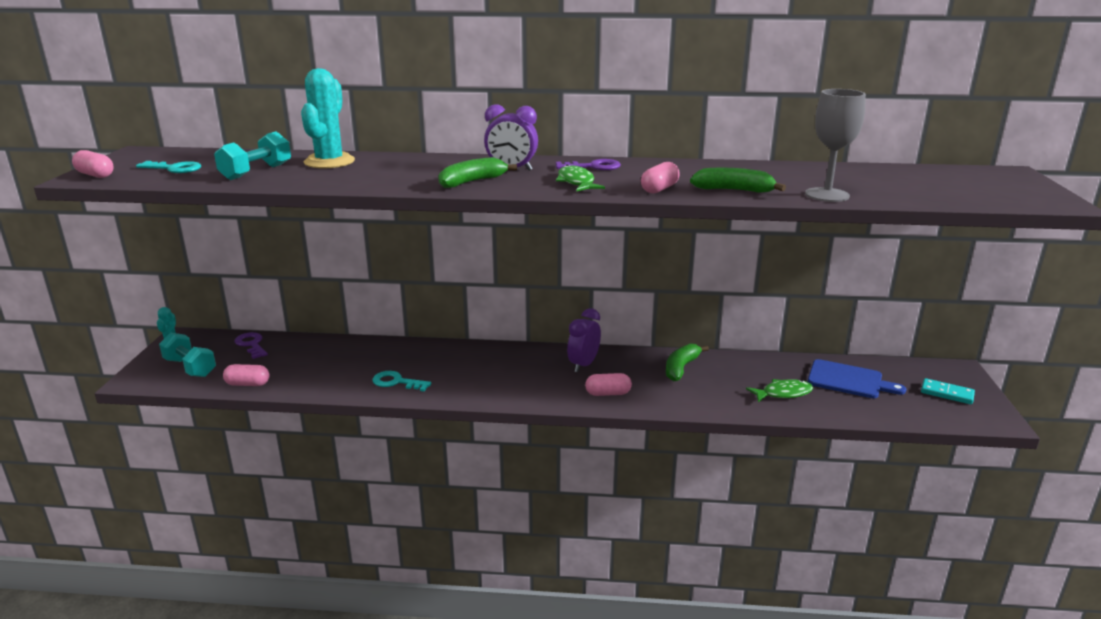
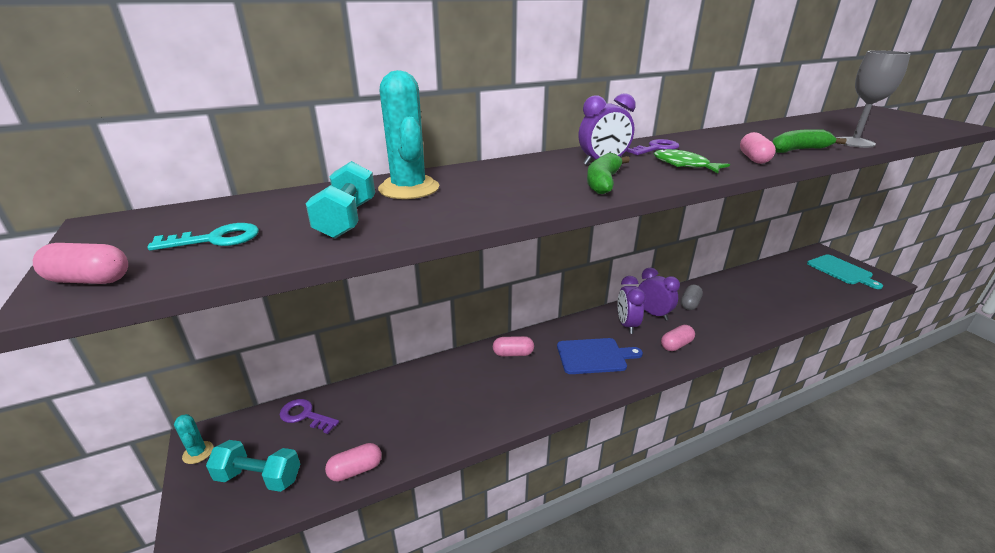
camera: 30 degrees left, 5 degrees up
turquoise key [372,371,431,392] -> none
green banana [666,344,709,381] -> grey capsule [681,285,703,310]
green fish [746,379,813,403] -> none
blue cutting board [808,359,906,398] -> blue cutting board moved to [557,338,643,374]
turquoise domino [921,378,975,404] -> turquoise cutting board [807,254,883,289]
none -> pink capsule [493,336,534,357]
none -> purple clock [638,267,680,321]

